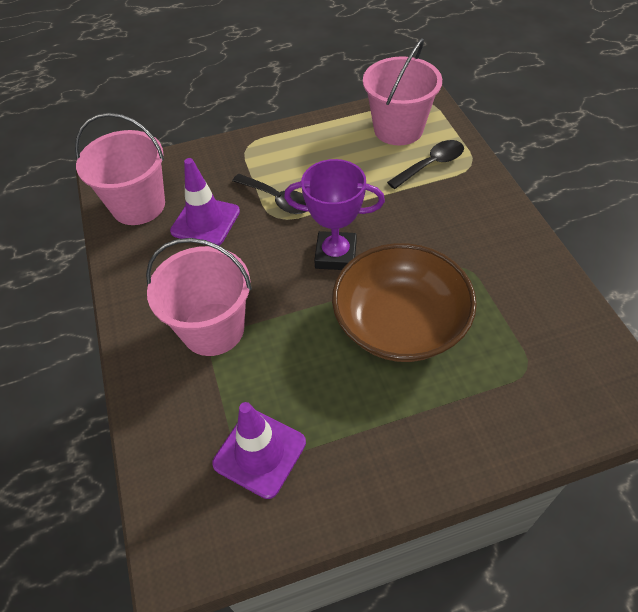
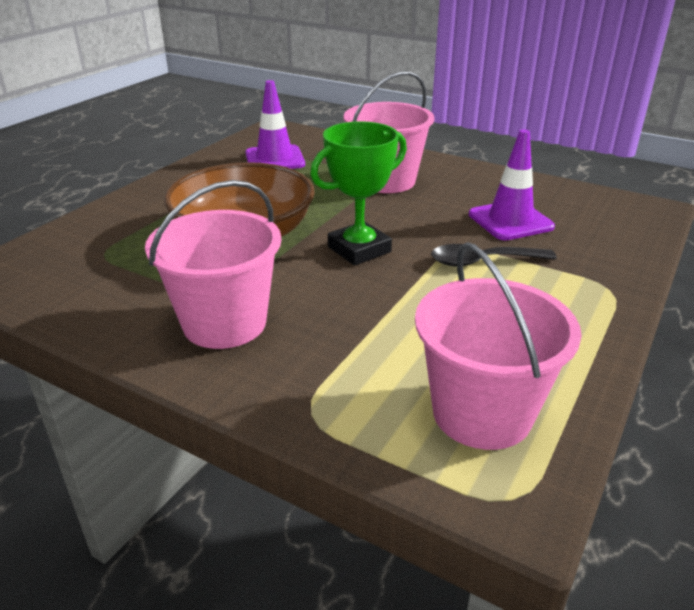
camera: 135 degrees right, 20 degrees down
pink bucket [75,113,165,225] -> pink bucket moved to [145,180,281,349]
purple trophy [284,159,385,270] -> green trophy [310,121,407,265]
black spoon [387,140,464,189] -> none

